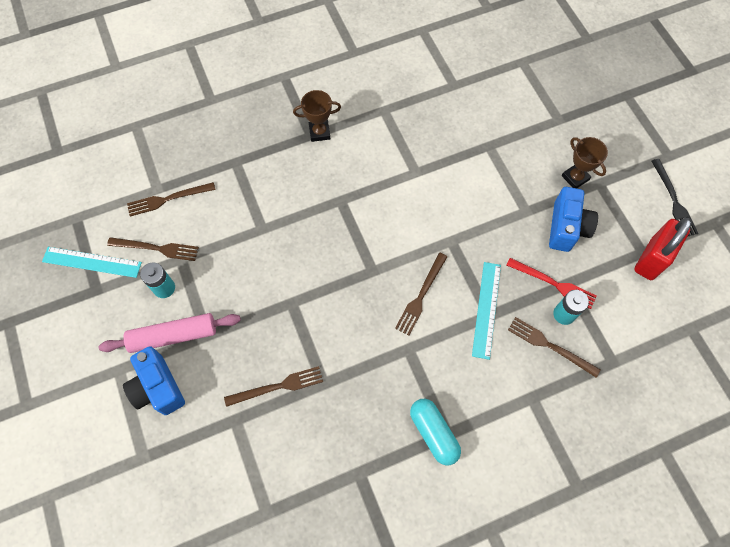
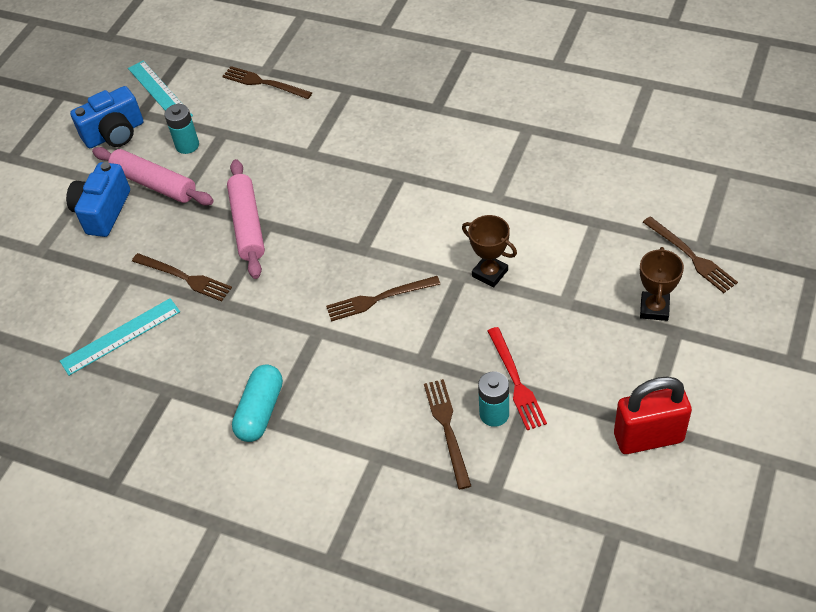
camera: 50 degrees right, 15 degrees down
brown fork [107,237,199,261] -> brown fork moved to [643,216,738,293]
brown trophy [293,90,341,142] -> brown trophy moved to [462,215,517,287]
turquoise ruler [472,262,501,360] -> turquoise ruler moved to [60,298,180,376]
blue camera [549,187,598,252] -> blue camera moved to [70,86,143,148]
black fork [652,159,699,236] -> none
none -> pink rolling pin [227,159,265,279]

